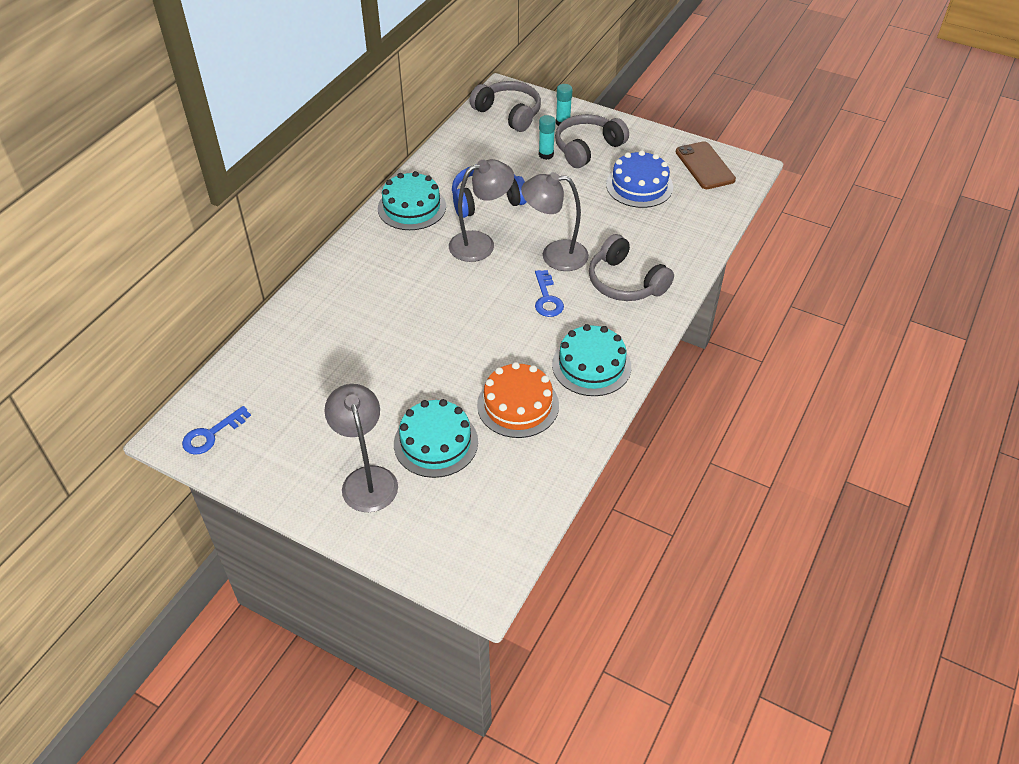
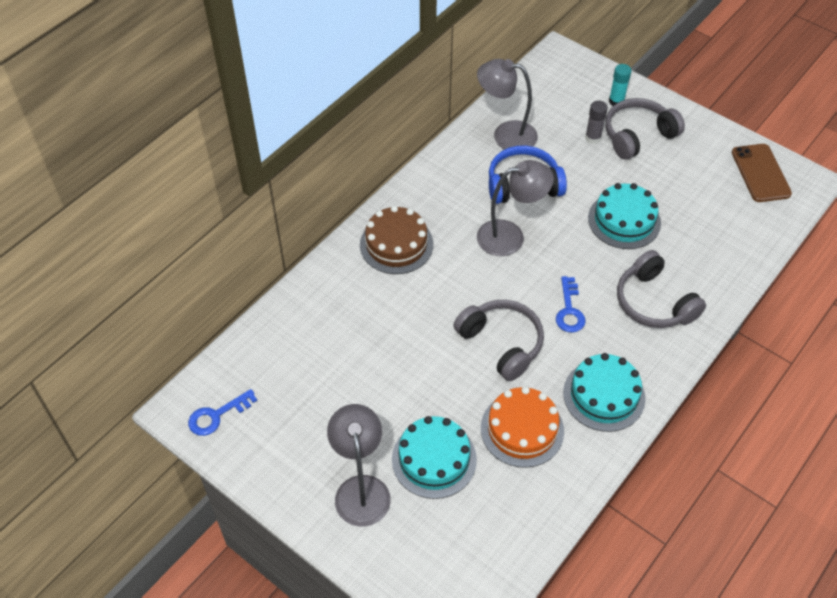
camera: 10 degrees right, 5 degrees up
turquoise cake [378,171,446,230] -> turquoise cake moved to [588,183,661,249]
grey headphones [469,81,541,132] -> grey headphones moved to [453,300,544,381]
grey lamp [521,172,589,271] -> grey lamp moved to [477,59,538,149]
turquoise glue stick [539,115,555,160] -> grey glue stick [585,101,608,144]
blue cake [606,150,673,208] -> none
none -> brown cake [360,206,433,274]

